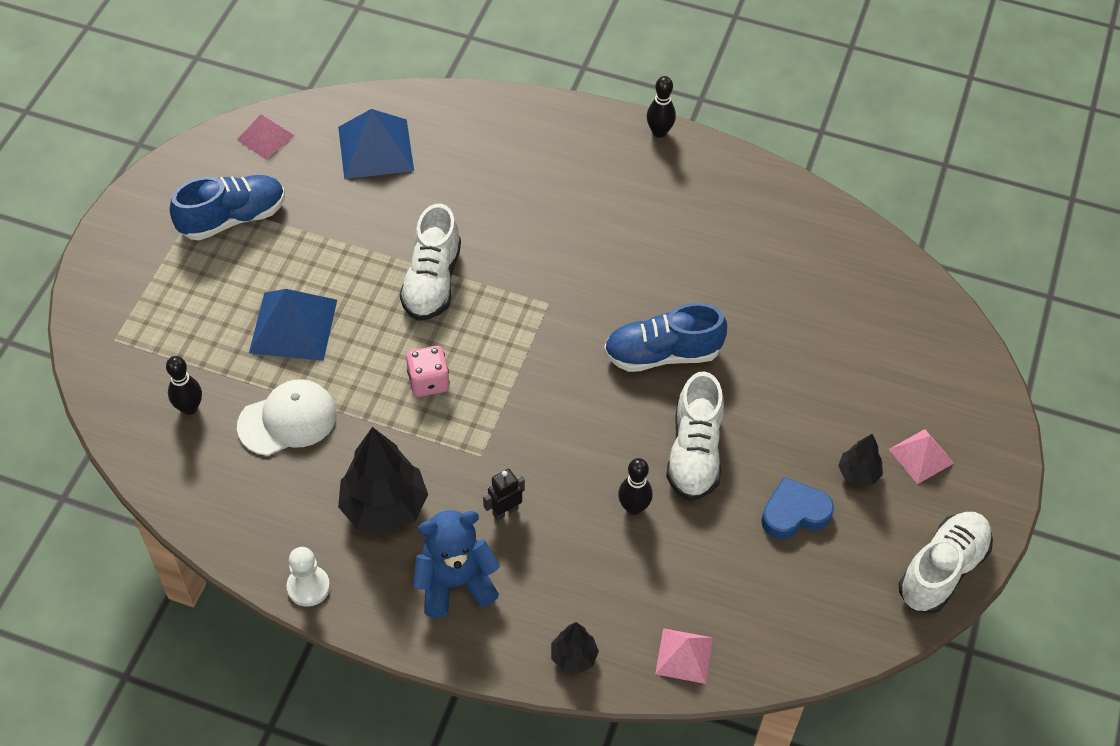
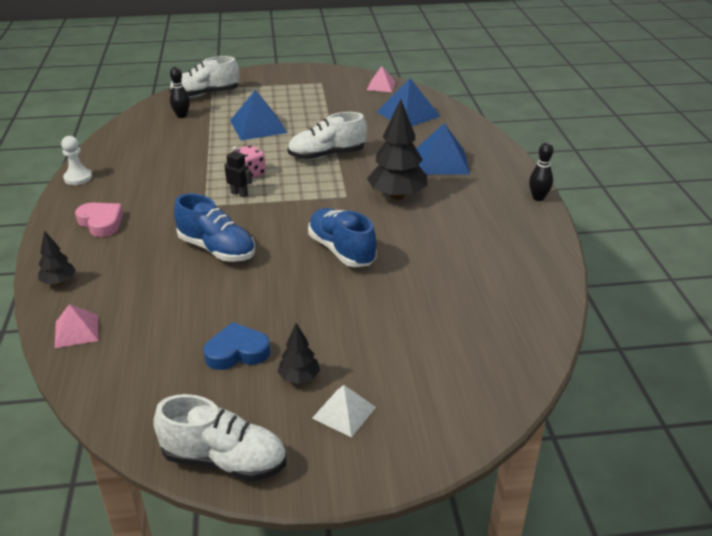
camera: 65 degrees right, 20 degrees down
blue shoe [170,175,285,240] -> blue shoe moved to [174,194,255,262]
white cap [237,379,337,456] -> none
black tree [338,427,428,534] -> black tree moved to [367,99,427,200]
blue teddy bear [413,510,500,618] -> pink heart [75,203,123,237]
black robot [483,469,525,521] -> black robot moved to [224,146,252,198]
black bowling pin [618,458,653,515] -> none
white shoe [666,371,724,501] -> white shoe moved to [169,56,239,98]
blue heart [761,477,834,539] -> blue heart turned 60 degrees counterclockwise [203,322,270,370]
pink pyramid [889,429,954,484] -> white pyramid [312,385,376,437]
none -> blue pyramid [416,123,470,175]

